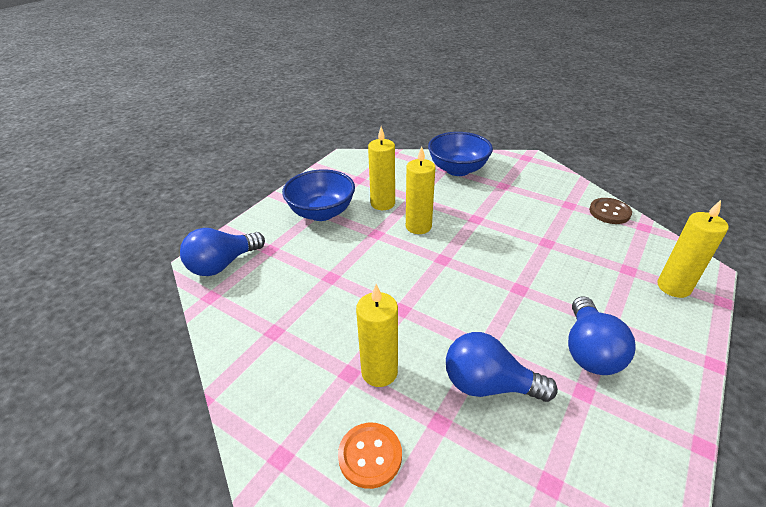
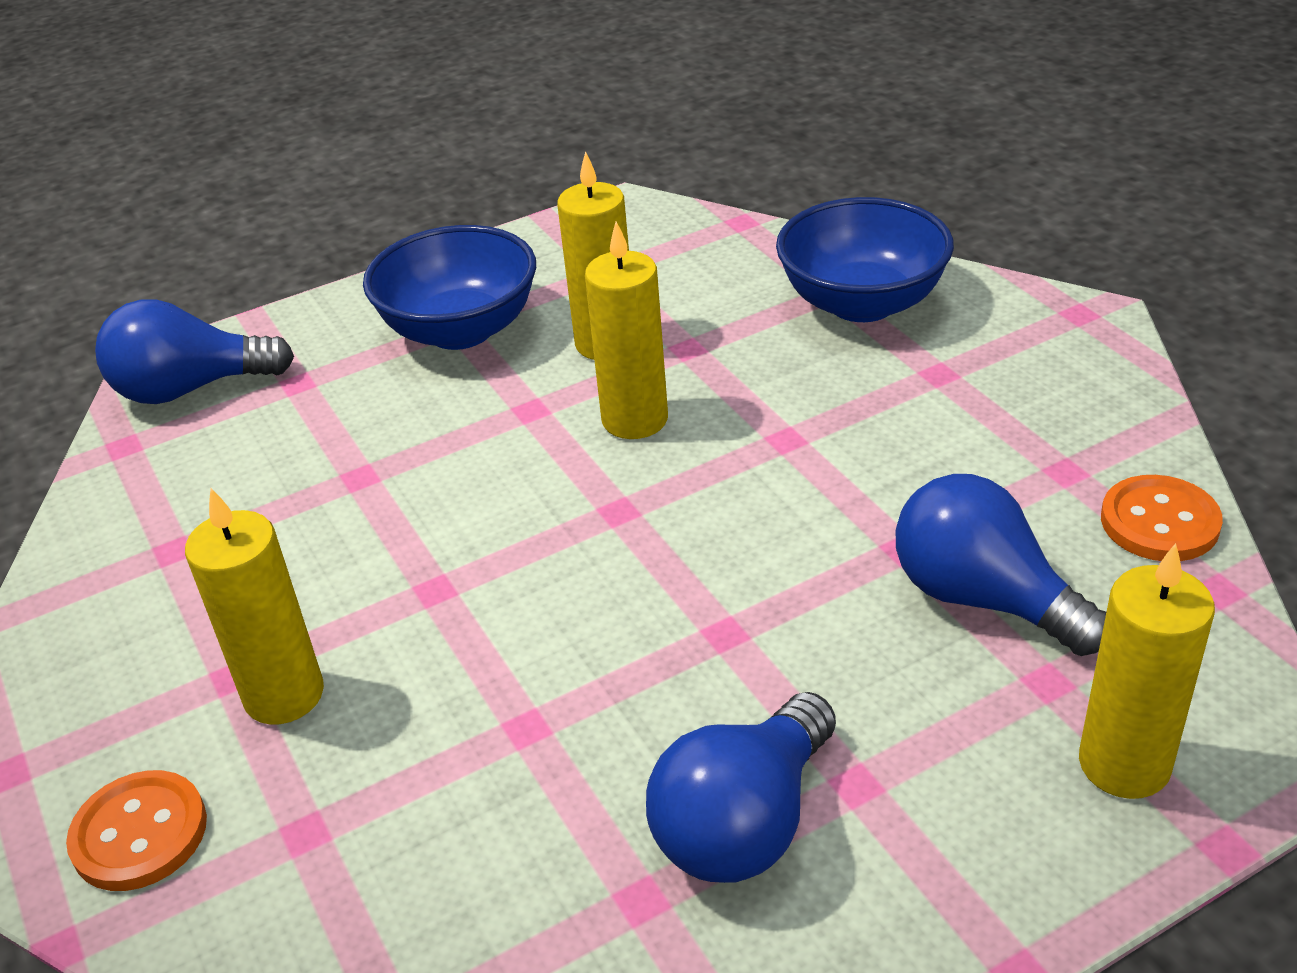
camera: 30 degrees right, 0 degrees up
blue light bulb [446,332,558,402] -> blue light bulb moved to [896,474,1106,656]
brown button [589,198,632,224] -> orange button [1101,475,1223,561]

